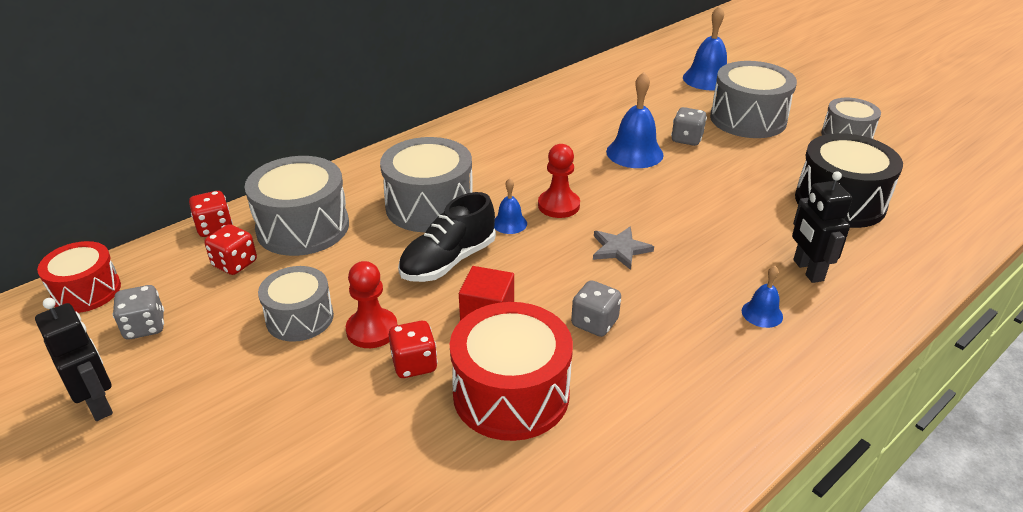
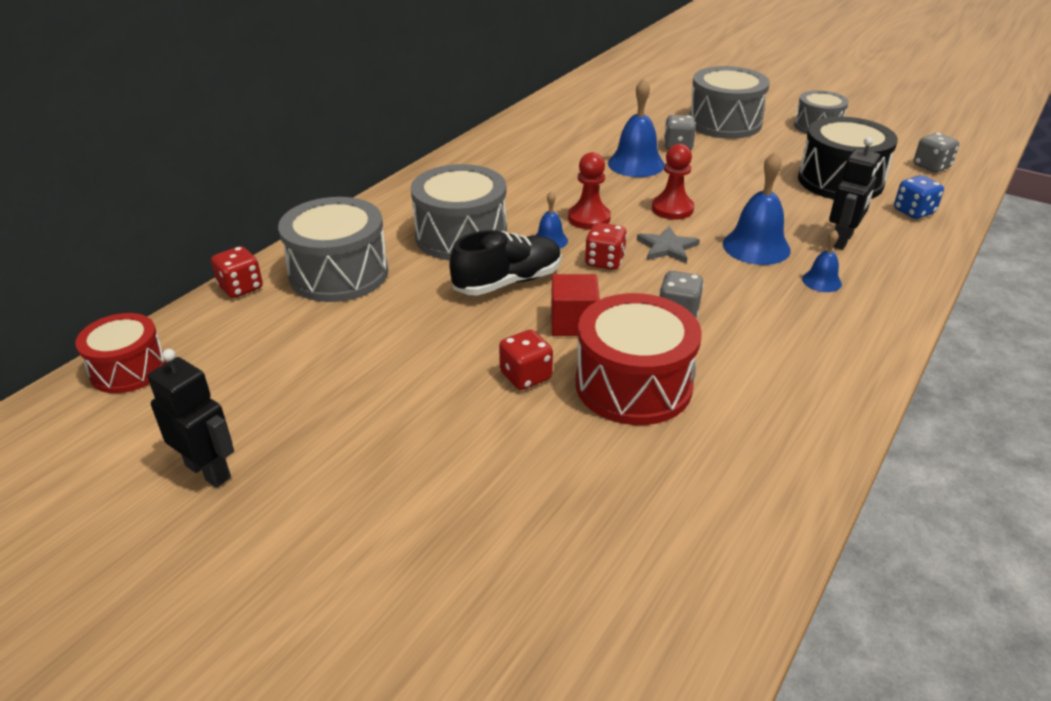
camera: 15 degrees left, 0 degrees up
grey dice [112,285,164,339] -> grey dice moved to [914,133,959,172]
red dice [205,224,257,275] -> red dice moved to [585,223,627,270]
grey drum [258,266,334,342] -> none
red pawn [346,261,398,348] -> red pawn moved to [652,144,694,220]
black shoe [398,192,496,282] -> black shoe turned 150 degrees counterclockwise [449,230,562,296]
blue bell [683,6,727,90] -> blue bell moved to [723,151,791,265]
black robot [792,171,852,283] -> black robot turned 120 degrees counterclockwise [829,137,880,250]
none -> blue dice [894,175,944,219]

